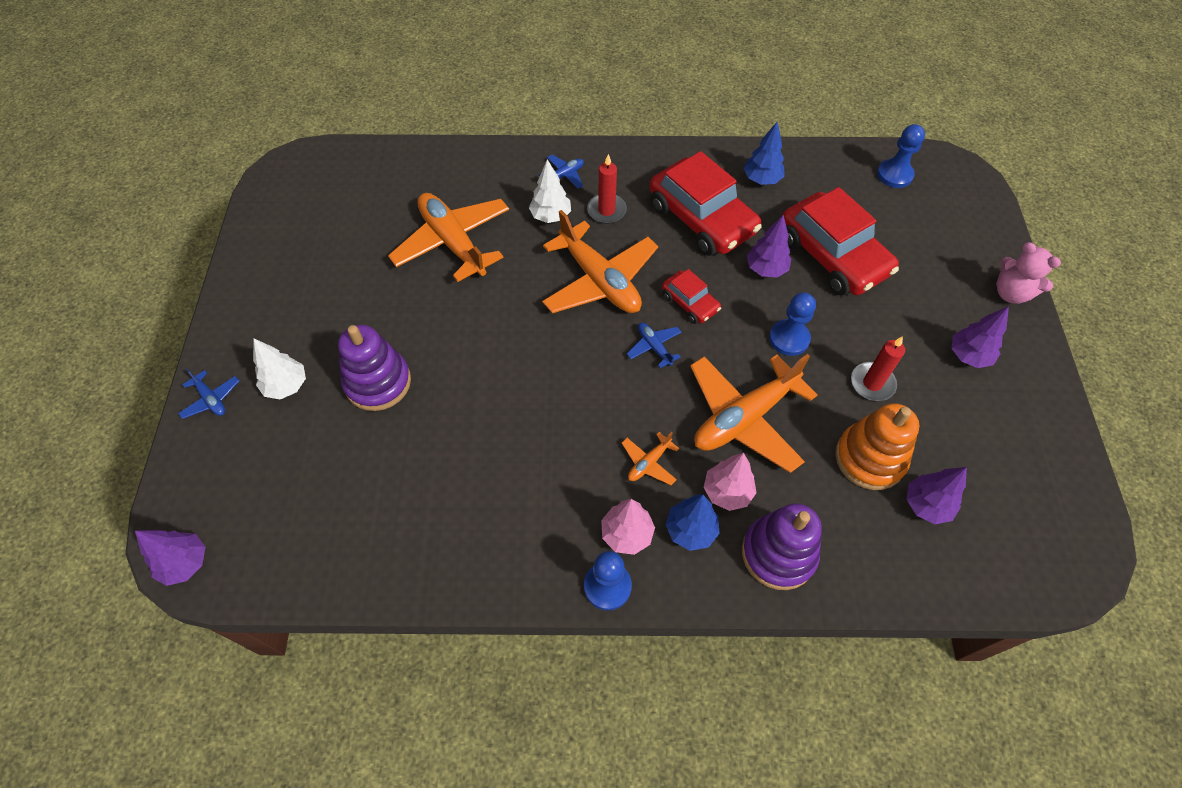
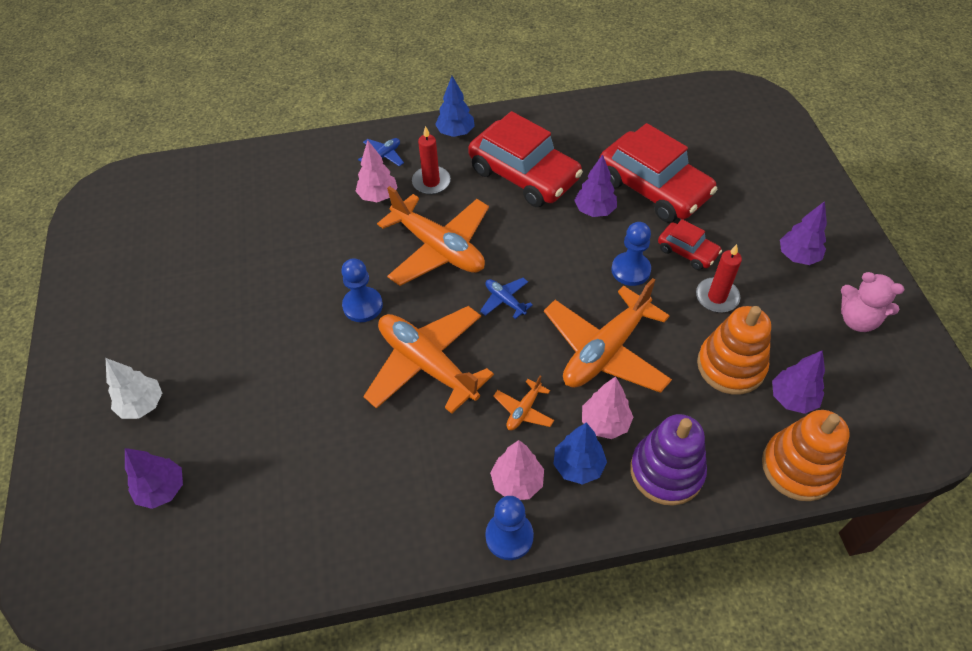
camera: 10 degrees left, 5 degrees down
purple tree [135,530,205,586] -> purple tree moved to [125,448,183,509]
blue plane [178,369,239,419] -> none
purple stacking toy [338,325,411,411] -> none
orange plane [388,193,509,282] -> orange plane moved to [364,306,494,414]
white tree [529,159,571,223] -> pink tree [356,140,398,202]
red car [662,269,721,324] -> red car moved to [658,219,722,270]
blue tree [744,122,785,185] -> blue tree moved to [435,76,475,137]
blue pawn [877,124,925,188] -> blue pawn moved to [341,258,383,322]
pink teddy bear [996,242,1061,304] -> pink teddy bear moved to [841,272,905,332]
none -> orange stacking toy [762,410,850,501]

